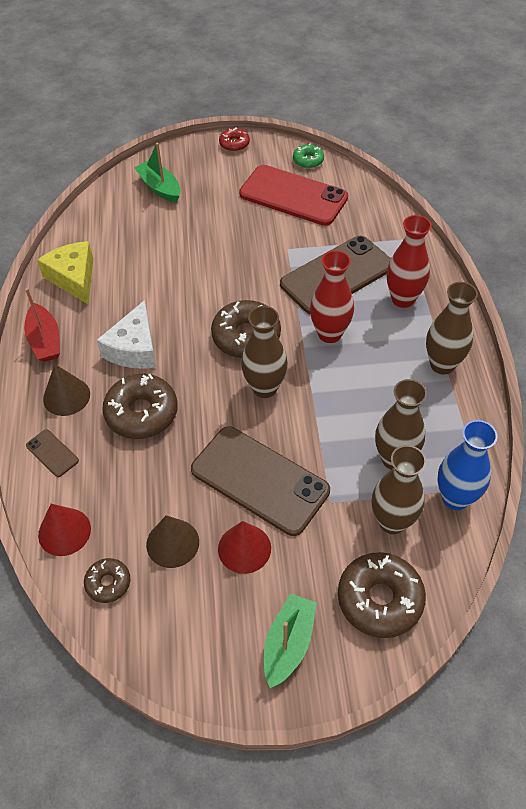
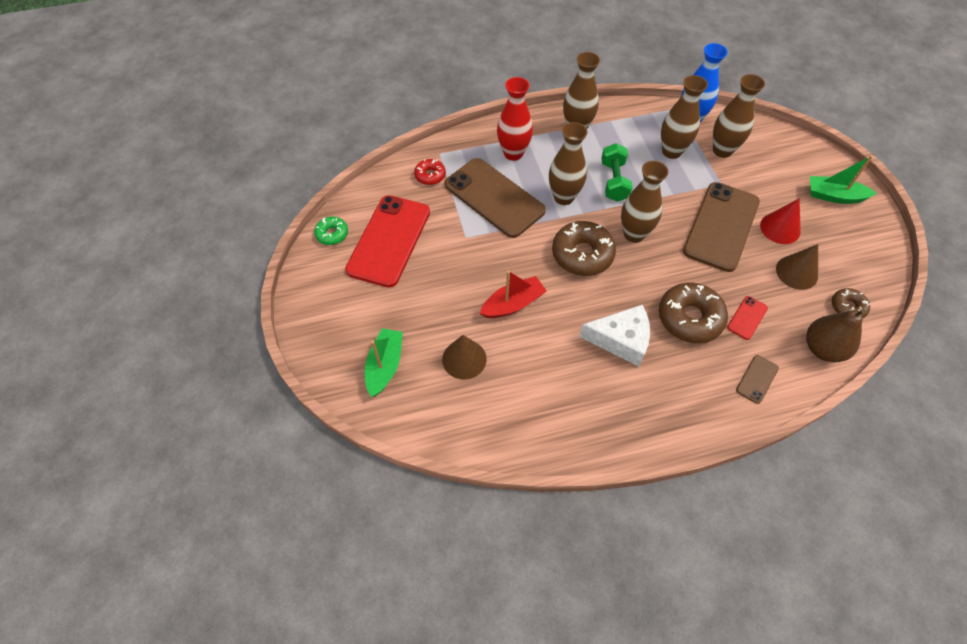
camera: 100 degrees left, 5 degrees up
red boat [24,288,60,362] -> red boat moved to [480,270,547,318]
yellow cheese [37,241,93,304] -> none
red cone [38,504,91,556] -> brown pear [806,309,866,362]
brown cone [43,364,90,416] -> brown cone moved to [442,335,487,379]
green boat [134,143,180,203] -> green boat turned 150 degrees clockwise [365,328,403,397]
red donut [219,127,250,152] -> red donut moved to [414,159,446,185]
red vase [310,250,354,343] -> brown vase [549,122,588,205]
brown donut [338,552,426,638] -> none
none -> green dumbbell [601,143,633,202]
none -> red phone [727,296,768,340]

